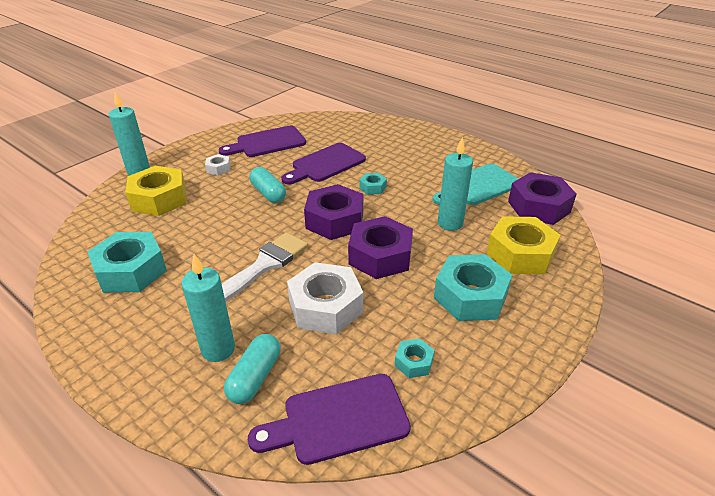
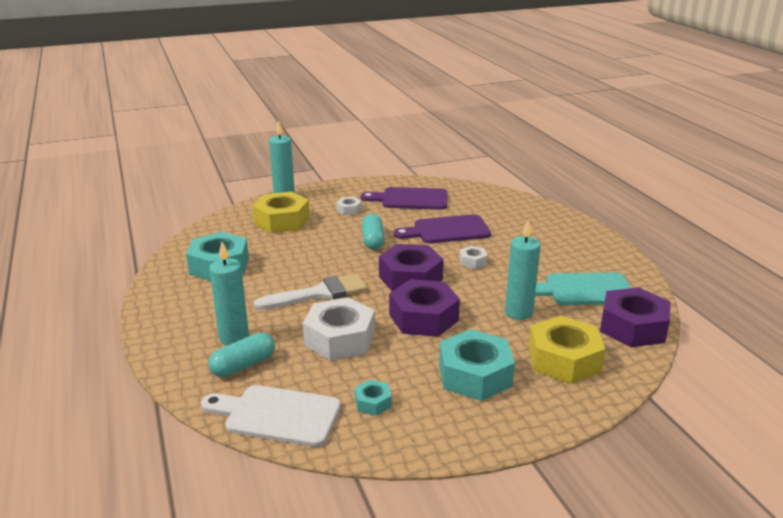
camera: 30 degrees right, 10 degrees down
purple cutting board [248,374,411,465] -> white cutting board [201,385,341,447]
turquoise nut [359,173,387,195] -> white nut [459,246,487,269]

